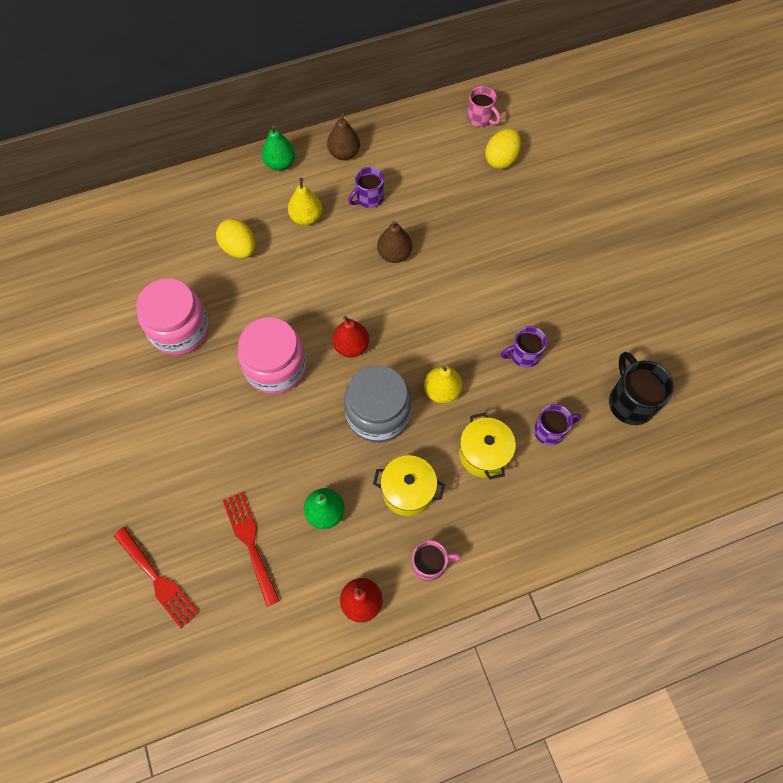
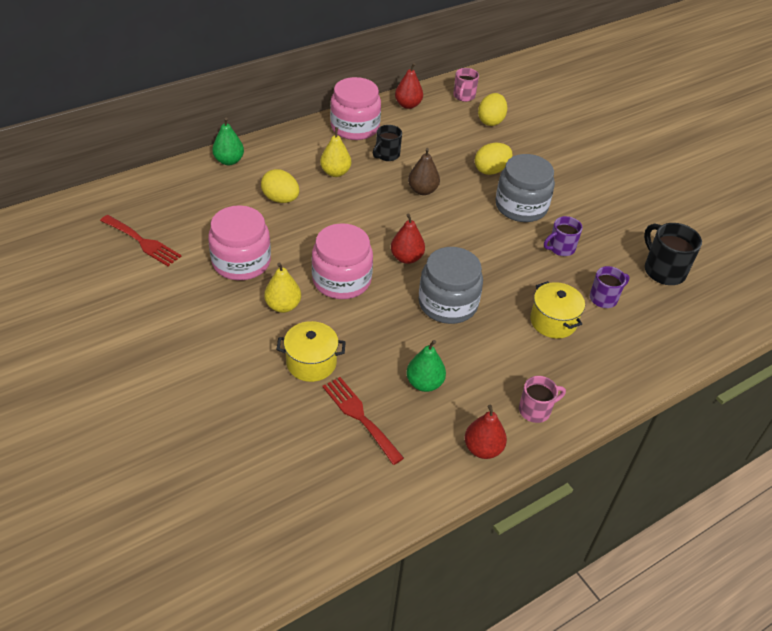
camera: 15 degrees left, 20 degrees down
red fork [114,527,199,628] -> red fork moved to [100,215,182,266]
green pear [262,125,295,171] -> green pear moved to [212,117,244,165]
brown pear [327,111,360,160] -> pink jar [330,77,381,140]
purple mug [348,167,384,208] -> black mug [373,125,402,161]
yellow pot [373,455,445,516] -> yellow pot moved to [276,321,346,382]
yellow pear [424,366,462,404] -> yellow pear moved to [264,262,301,313]
pink mug [467,86,501,127] -> pink mug turned 75 degrees clockwise [453,68,479,102]
none -> red pear [395,63,423,109]
none -> yellow egg [475,143,512,175]
none -> grey jar [496,154,555,222]

